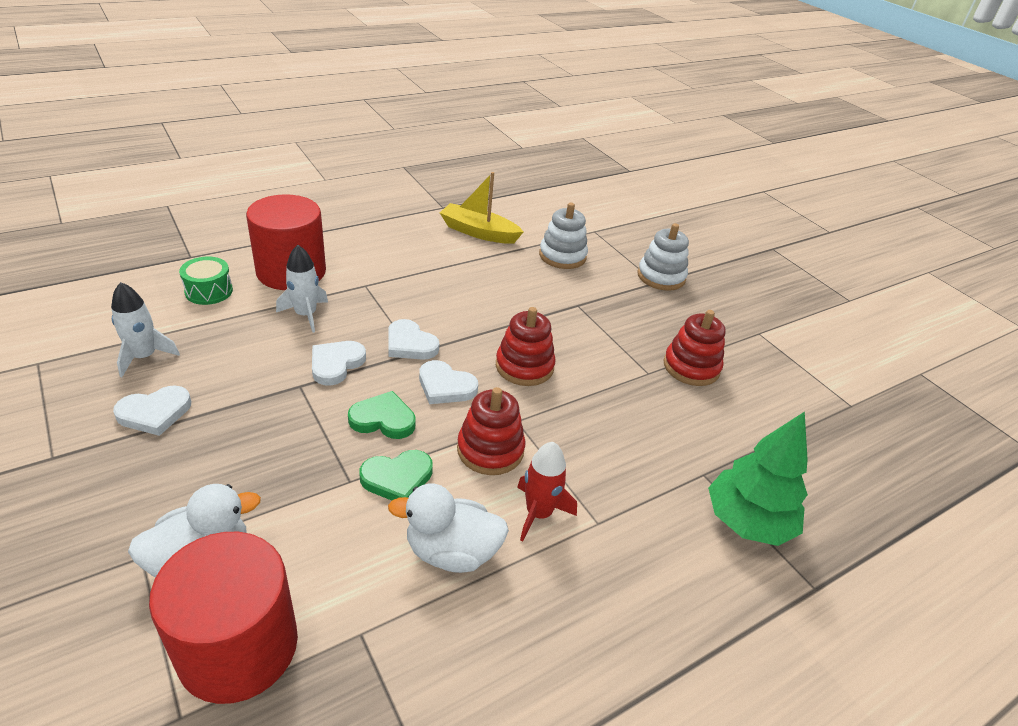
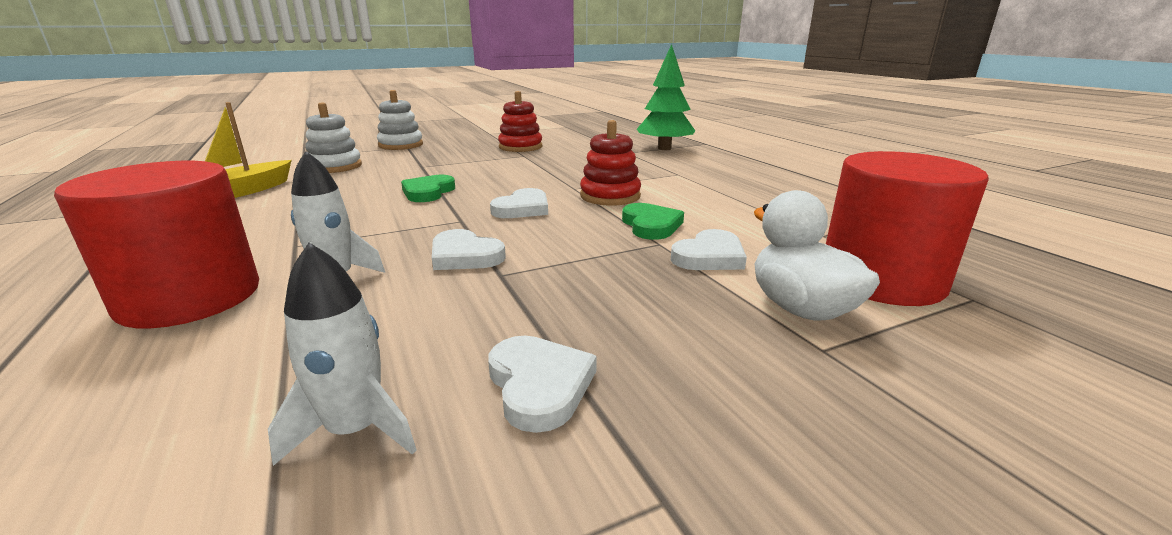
camera: 80 degrees left, 15 degrees down
green drum [179,257,233,305] -> none
green heart [348,391,416,439] -> green heart moved to [401,175,455,202]
white heart [388,319,439,360] -> white heart moved to [671,229,747,270]
white duck [388,484,509,573] -> none
red stacking toy [496,307,556,386] -> none
red rocket [517,442,577,542] -> none

